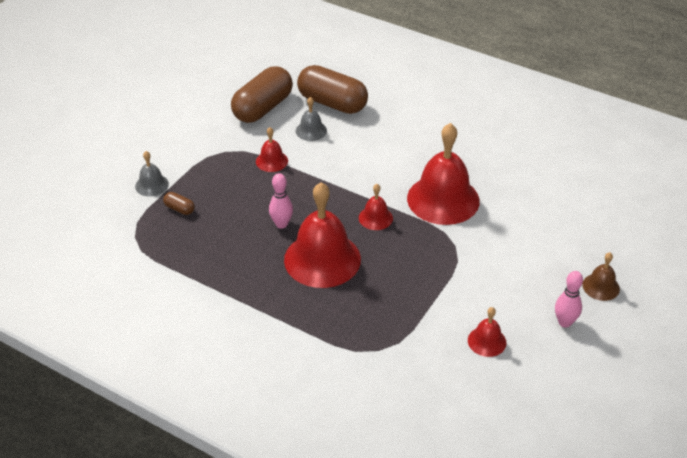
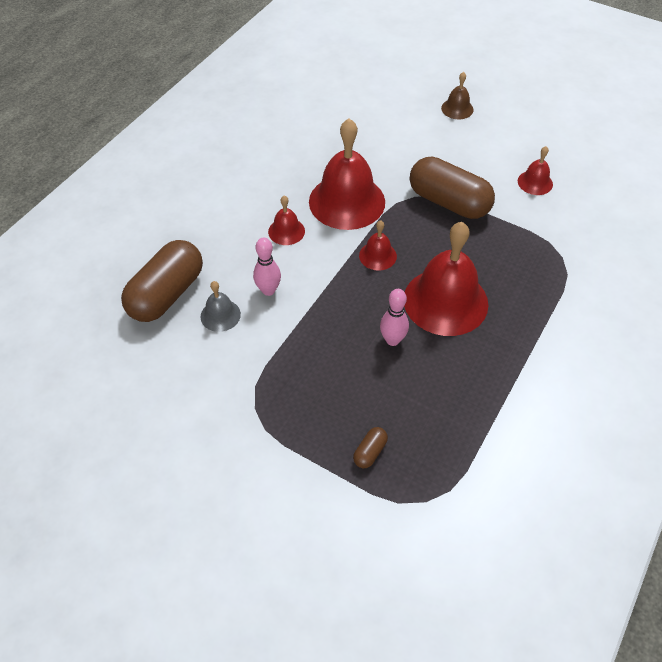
camera: 90 degrees left, 10 degrees up
grey bell [135,151,169,196] -> none
brown capsule [231,66,293,123] -> brown capsule moved to [410,156,495,219]
red bell [256,127,288,172] -> red bell moved to [268,196,305,245]
pink bowling pin [555,271,583,328] -> pink bowling pin moved to [253,238,281,296]

